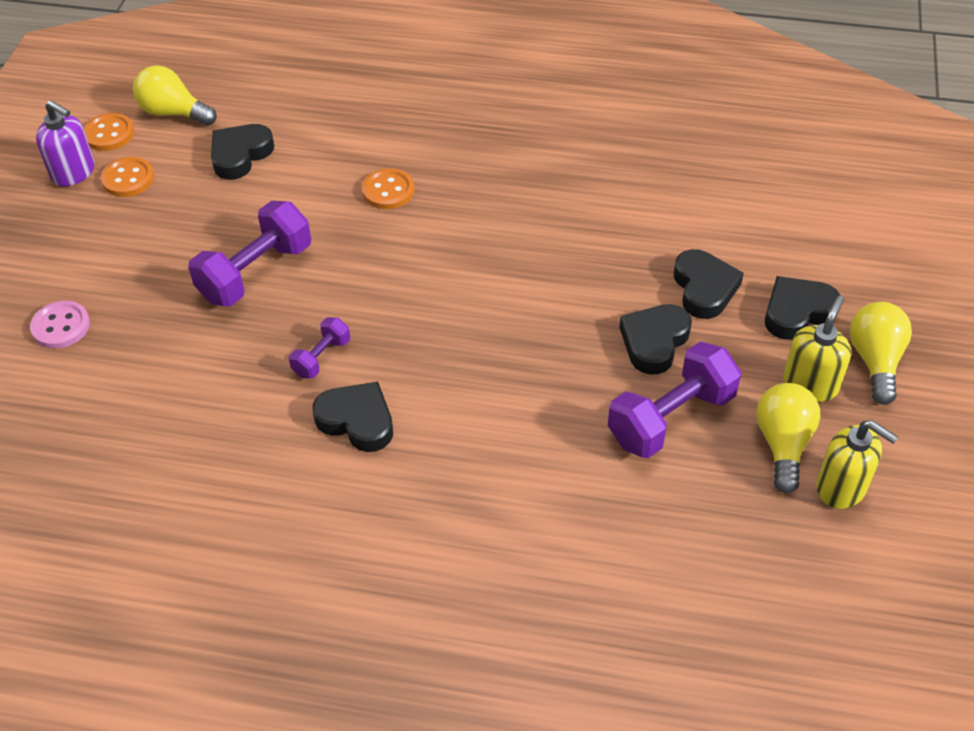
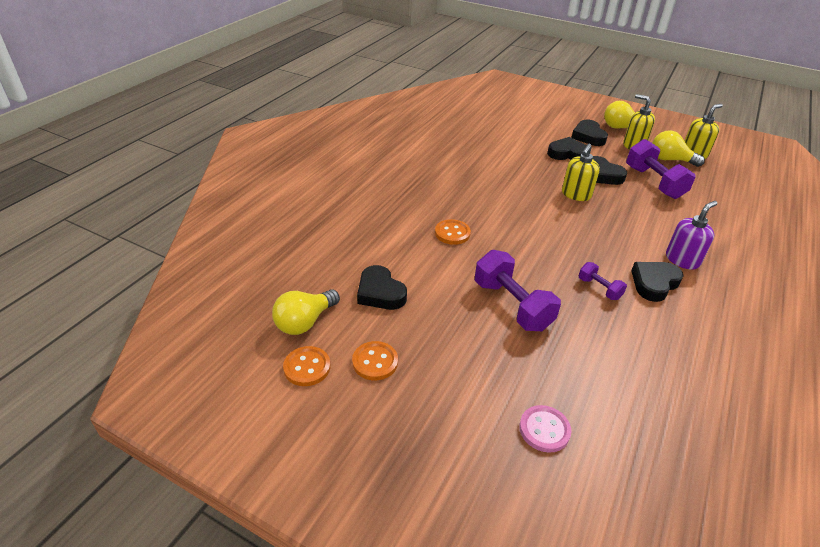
camera: 75 degrees left, 10 degrees down
purple soap dispenser [36,100,95,187] -> purple soap dispenser moved to [666,201,718,270]
none -> yellow soap dispenser [562,144,600,201]

